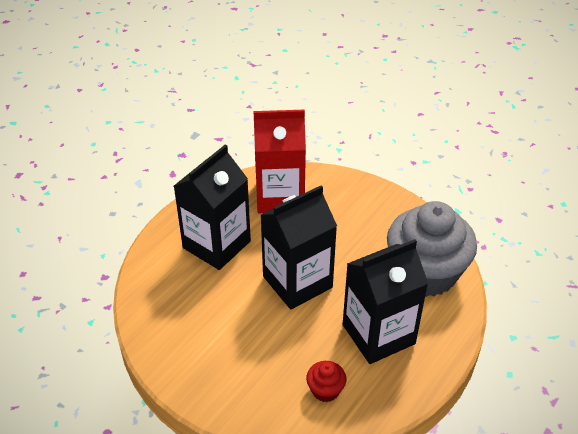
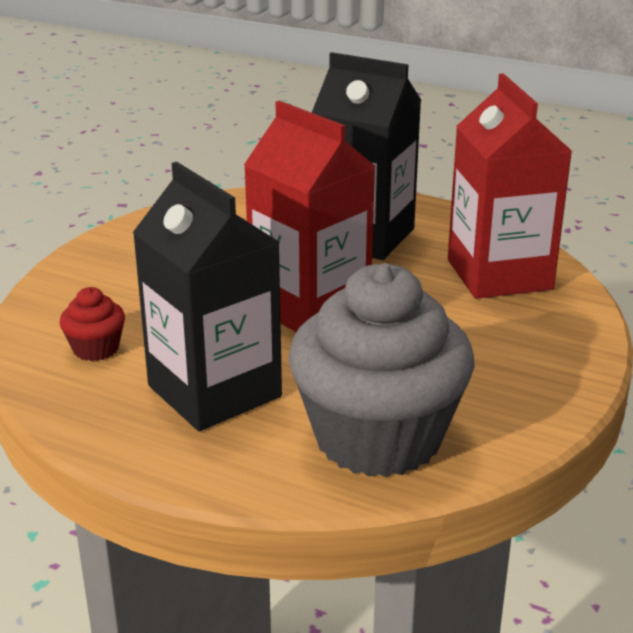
camera: 80 degrees right, 15 degrees down
black carton [261,185,337,310] -> red carton [244,101,376,332]

